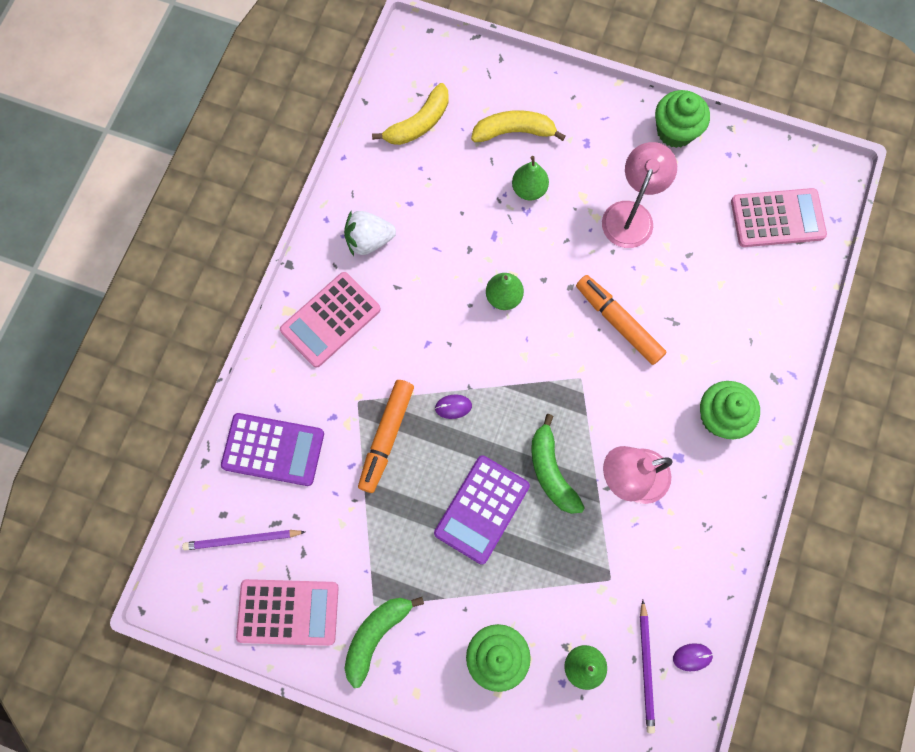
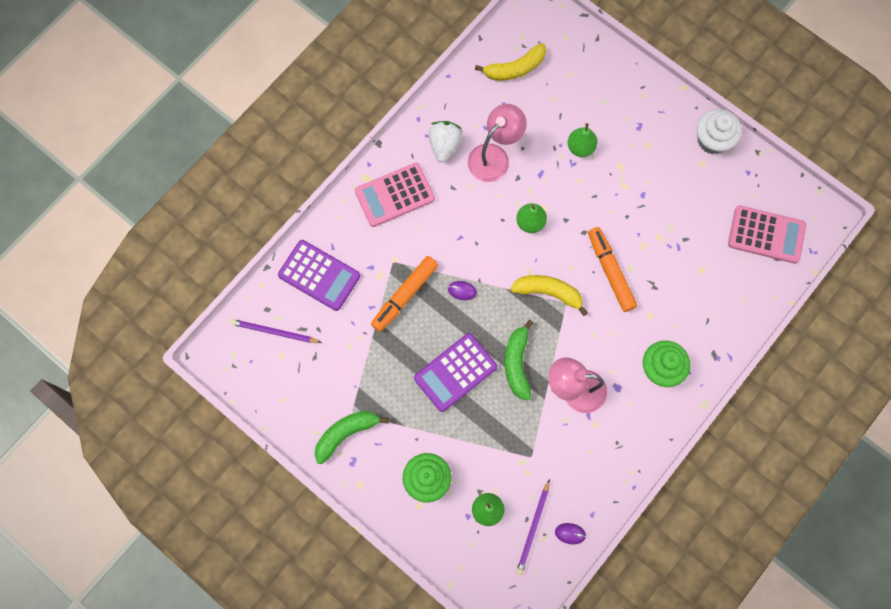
camera: 20 degrees right, 0 degrees up
pink calculator [236,579,339,646] -> none
white strawberry [344,211,396,256] -> white strawberry turned 90 degrees clockwise [428,121,463,162]
yellow banana [471,110,566,142] -> yellow banana moved to [511,275,588,316]
pink lamp [602,142,677,248] -> pink lamp moved to [468,104,527,182]
green cupcake [655,90,710,148] -> white cupcake [697,109,742,154]

